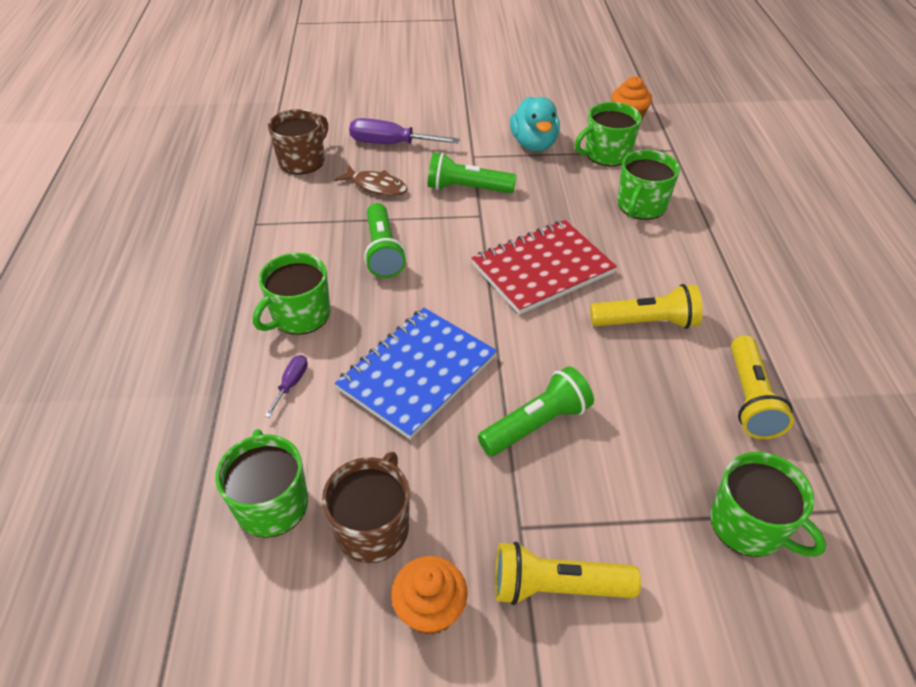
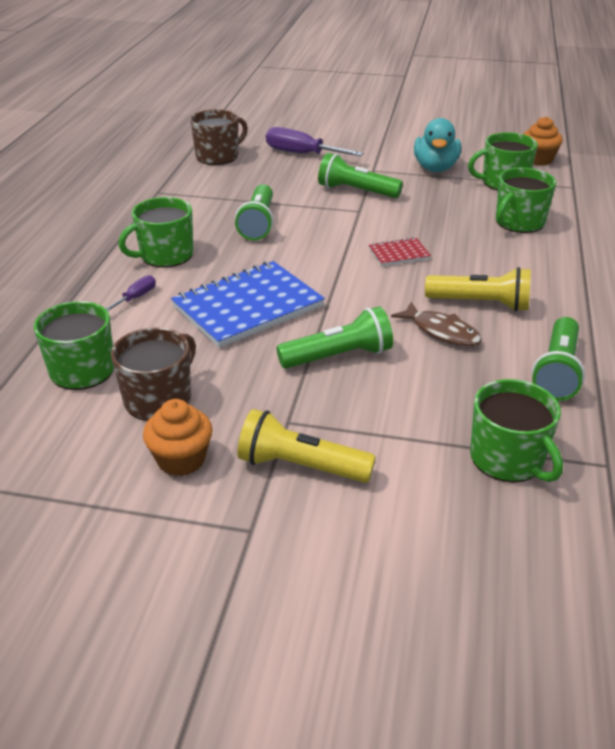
camera: 15 degrees right, 10 degrees down
brown fish [334,165,408,196] -> brown fish moved to [391,302,482,346]
red notebook [472,220,617,315] -> red notebook [369,237,431,266], size x0.47
yellow flashlight [731,335,794,439] -> green flashlight [532,317,585,401]

